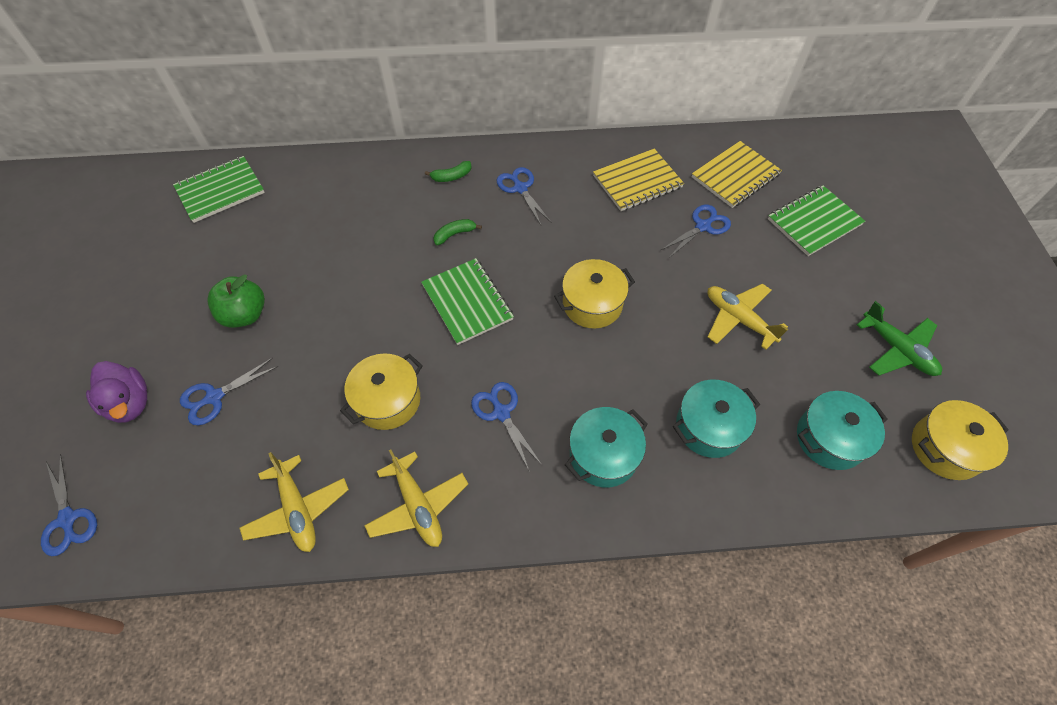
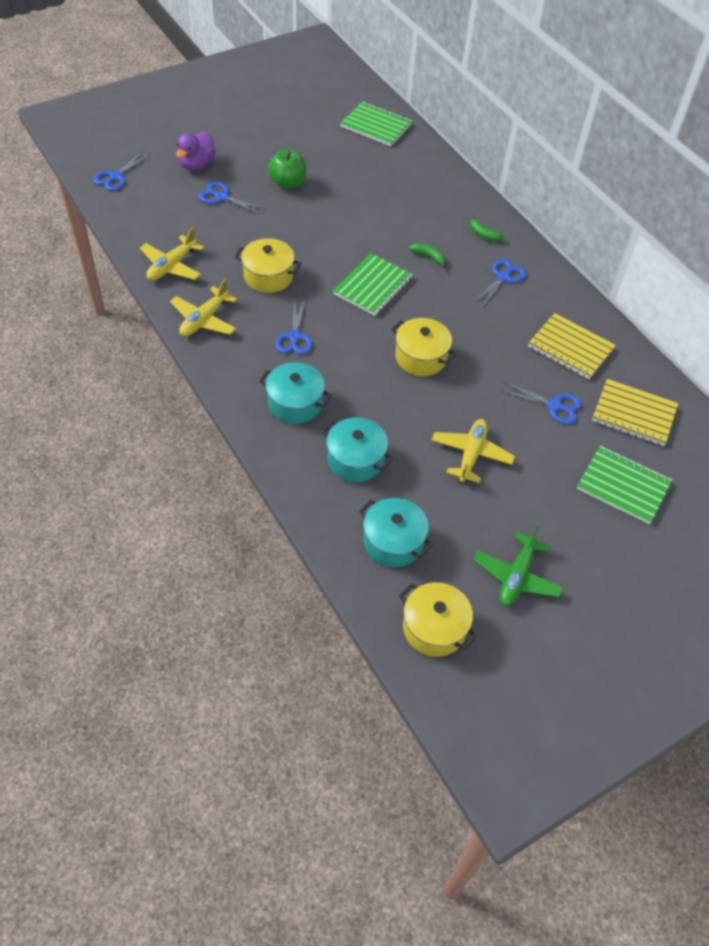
camera: 60 degrees right, 5 degrees down
blue scissors [471,382,542,470] -> blue scissors turned 150 degrees clockwise [275,300,313,354]

